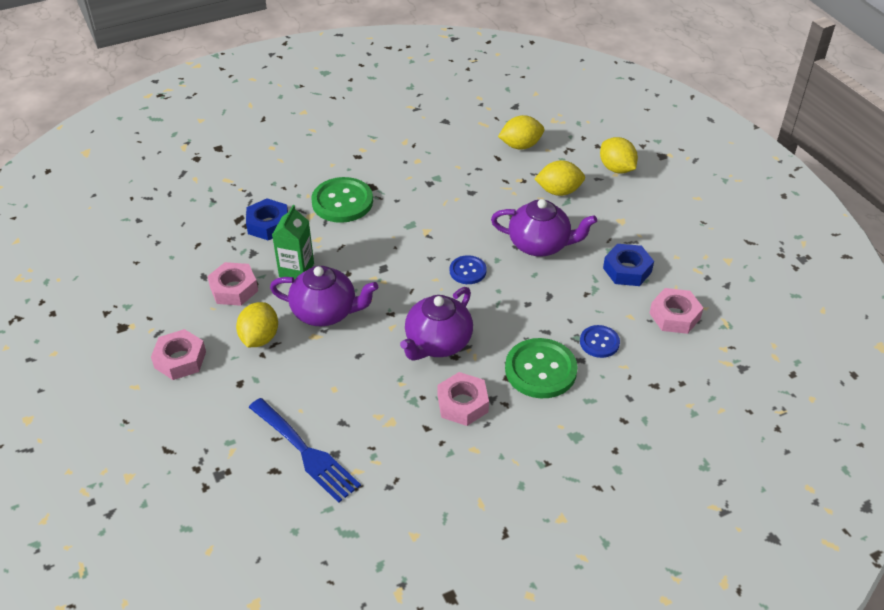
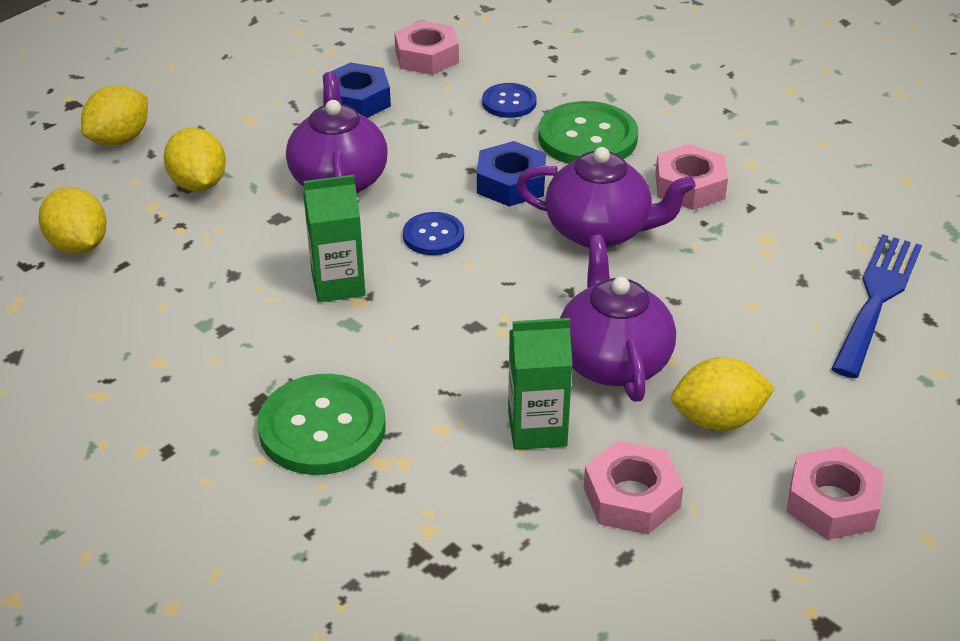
camera: 110 degrees left, 5 degrees down
blue nut [246,198,288,240] -> blue nut moved to [477,141,546,206]
none -> green carton [303,175,365,302]

